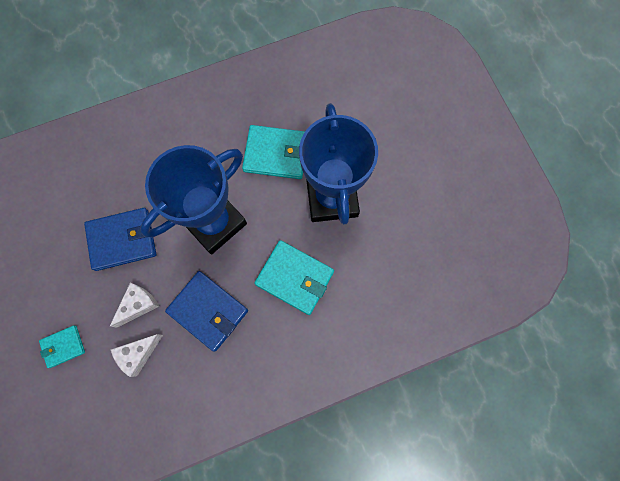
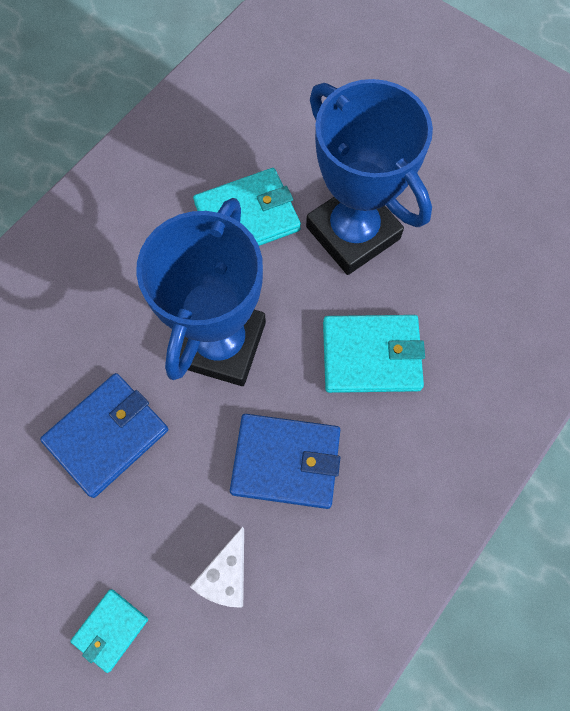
camera: 30 degrees left, 5 degrees down
white cheese [109,283,159,328] -> none

